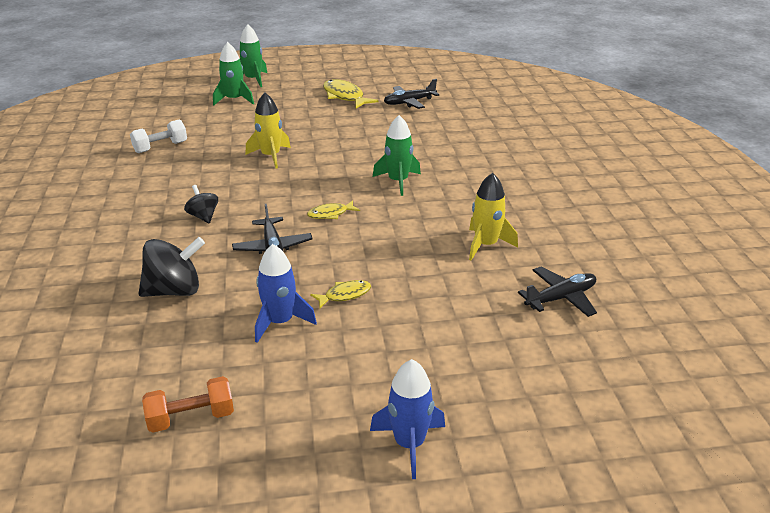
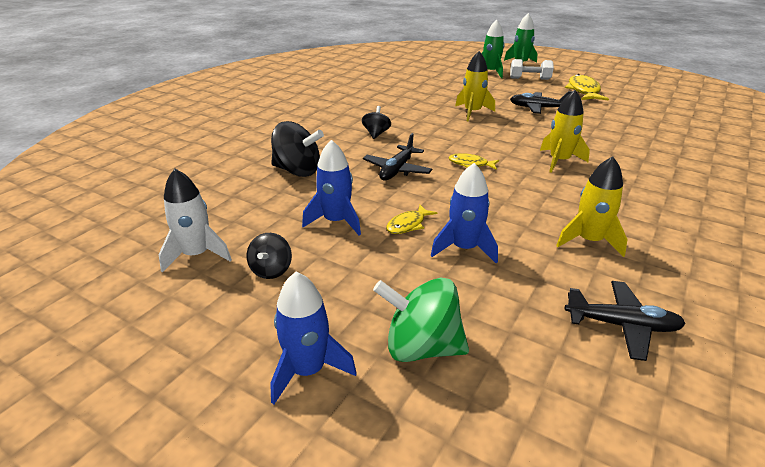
camera: 40 degrees right, 0 degrees up
white dumbbell [130,120,187,153] -> white dumbbell moved to [510,59,554,80]
orange dumbbell [142,376,234,433] -> white rocket [159,169,232,273]
yellow fish [310,280,371,308] -> yellow fish turned 120 degrees clockwise [386,205,437,234]
green rocket [373,115,421,196] -> yellow rocket [540,90,590,173]
black plane [384,79,440,109] -> black plane moved to [510,91,572,114]
none -> black spinning top [246,233,292,279]
none -> green spinning top [373,277,469,362]
none -> blue rocket [431,163,498,264]

